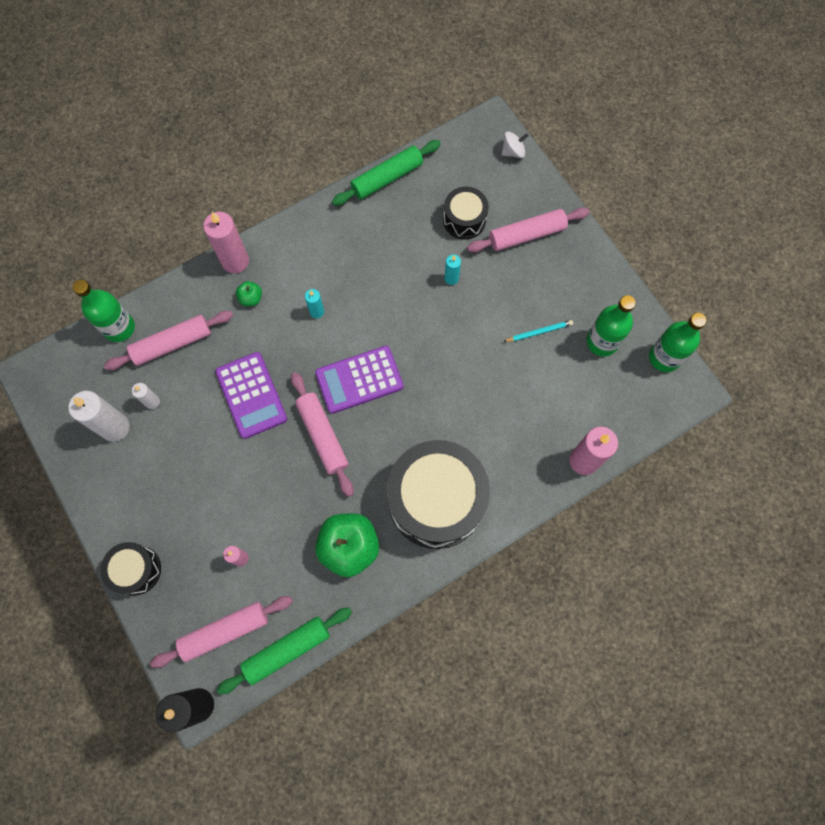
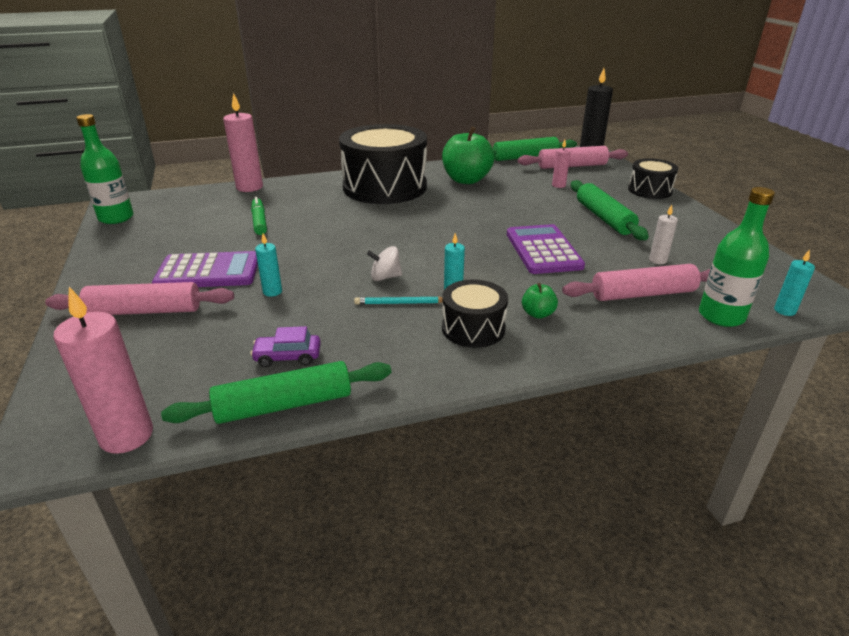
camera: 165 degrees left, 40 degrees down
white candle [68,391,130,442] -> none
pink candle [203,212,249,273] -> pink candle moved to [53,287,153,454]
pink rolling pin [291,372,354,497] -> none
purple calculator [315,346,403,414] -> purple calculator moved to [152,251,258,287]
black drum [443,187,489,239] -> black drum moved to [442,280,508,348]
white spinning top [502,132,528,158] -> white spinning top moved to [367,246,402,281]
turquoise pencil [503,320,573,342] -> turquoise pencil moved to [354,296,442,305]
green bottle [587,295,636,357] -> none
none -> purple car [250,326,321,368]
none -> green marker [251,197,267,235]
none -> green rolling pin [571,180,649,240]
none -> turquoise candle [774,250,815,316]

